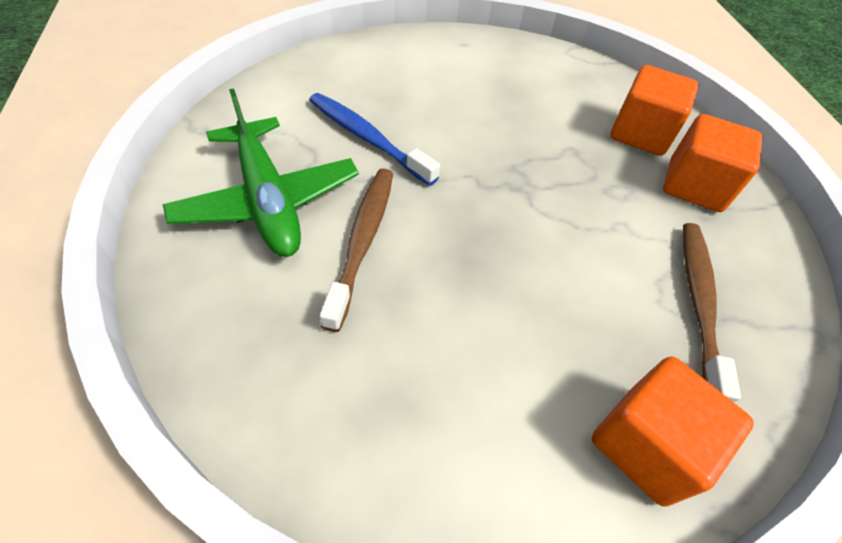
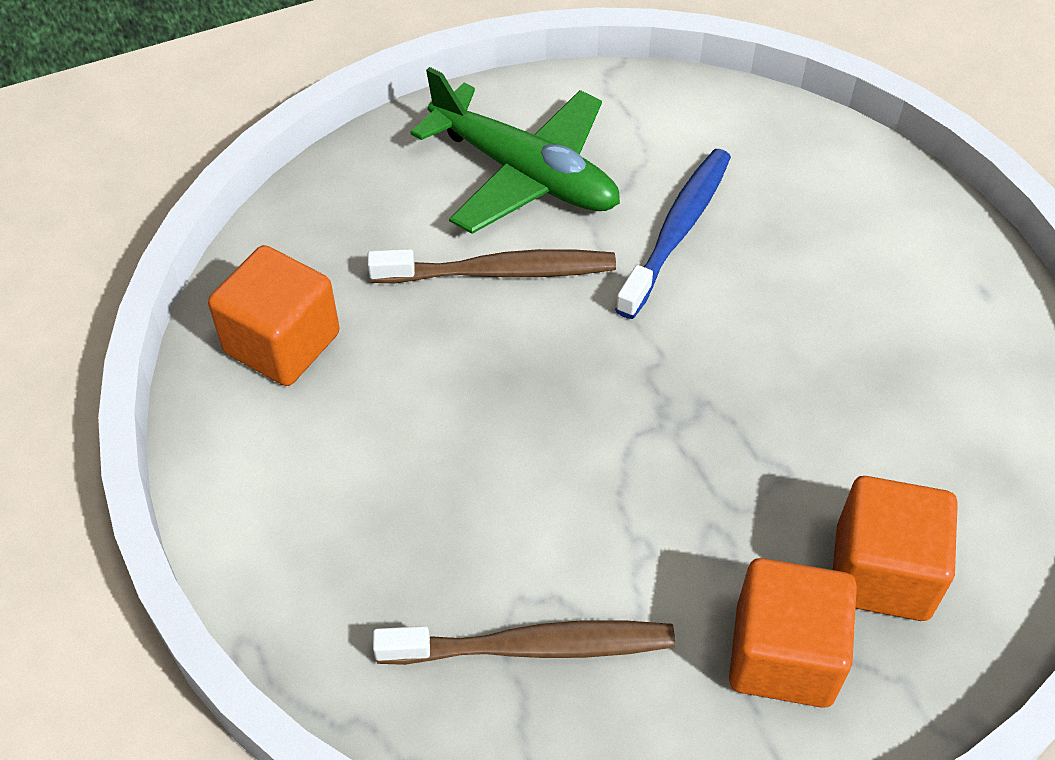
camera: 80 degrees right, 0 degrees up
green plane [163,88,359,257] -> green plane turned 105 degrees counterclockwise [411,67,620,234]
orange cube [592,357,754,507] -> orange cube moved to [208,245,340,386]

